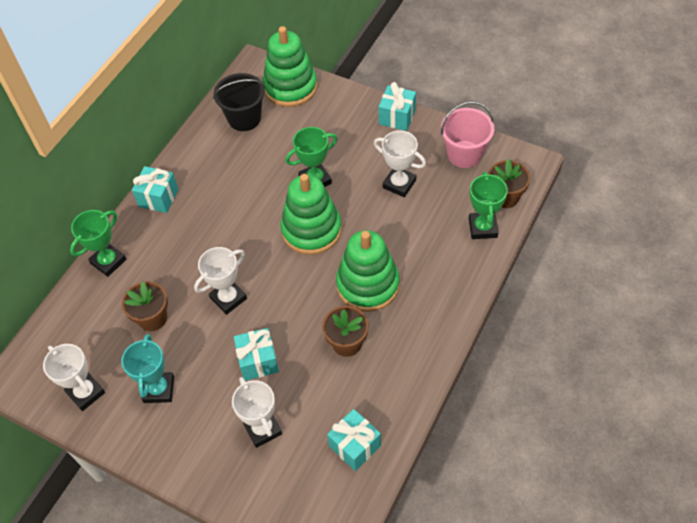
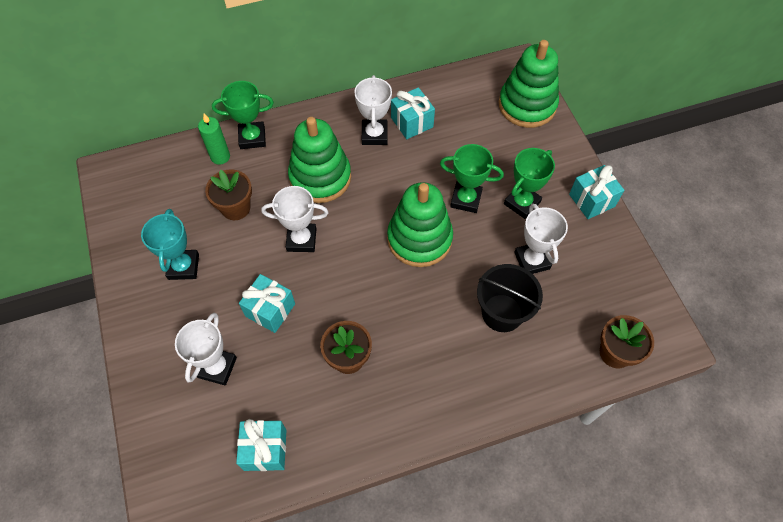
camera: 40 degrees right, 5 degrees up
white trophy [43,344,105,411] -> white trophy moved to [354,75,392,145]
turquoise trophy [121,334,174,403] -> turquoise trophy turned 45 degrees counterclockwise [141,209,199,280]
turquoise gift [132,166,179,213] -> turquoise gift moved to [391,87,435,139]
black bucket [213,73,265,131] -> black bucket moved to [477,264,543,332]
green stacking toy [336,230,400,312] -> green stacking toy moved to [288,117,351,203]
pink bucket [441,101,494,168] -> none
green trophy [469,172,508,239] -> green trophy moved to [504,148,555,219]
none -> green candle [198,114,230,165]

